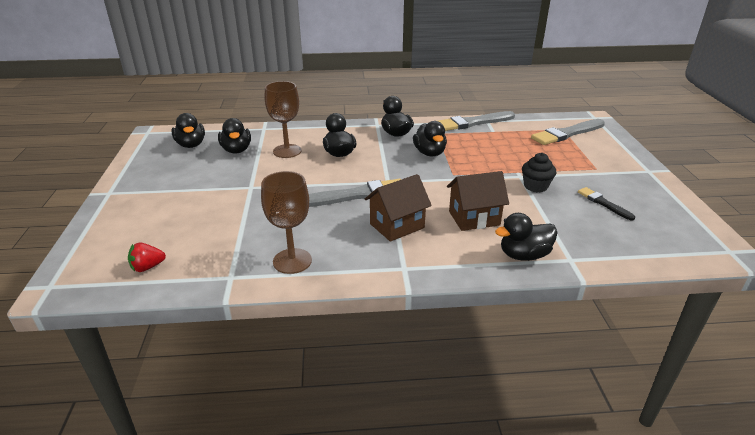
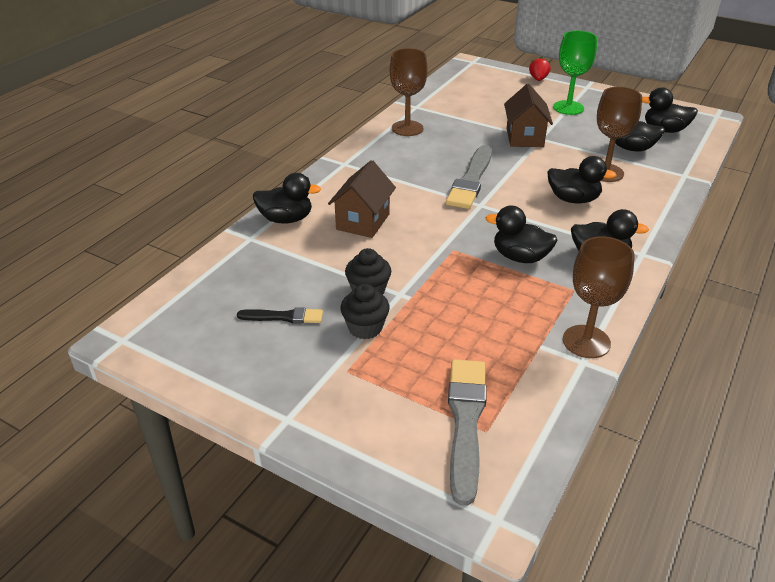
camera: 125 degrees right, 5 degrees up
red strawberry [128,243,166,272] -> red strawberry moved to [529,57,551,81]
brown house [365,174,432,242] -> brown house moved to [504,84,553,147]
grey brush [438,111,515,131] -> brown goblet [563,236,635,358]
black duck [495,213,558,261] -> black duck turned 75 degrees clockwise [253,173,321,224]
none -> black cupcake [340,284,390,339]
none -> green goblet [553,31,597,115]

